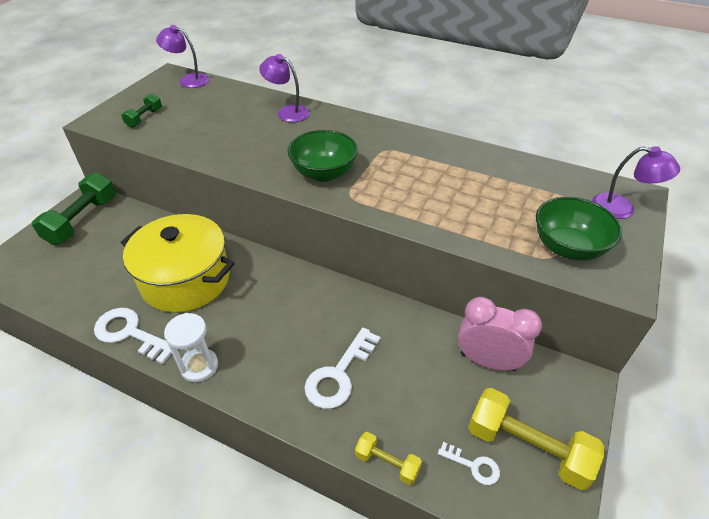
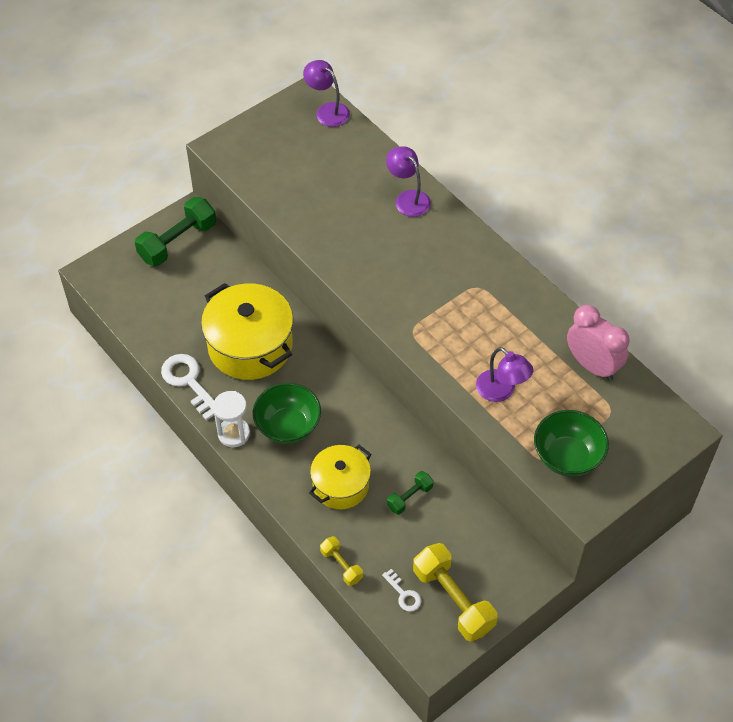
camera: 25 degrees right, 10 degrees up
green dumbbell [121,93,162,128] -> green dumbbell moved to [387,471,434,515]
green bowl [288,130,358,182] -> green bowl moved to [253,383,321,444]
white key [304,327,381,409] -> yellow pot [309,445,372,509]
pink clock [458,297,542,371] -> pink clock moved to [567,305,630,381]
purple lamp [592,146,680,219] -> purple lamp moved to [476,347,533,402]

